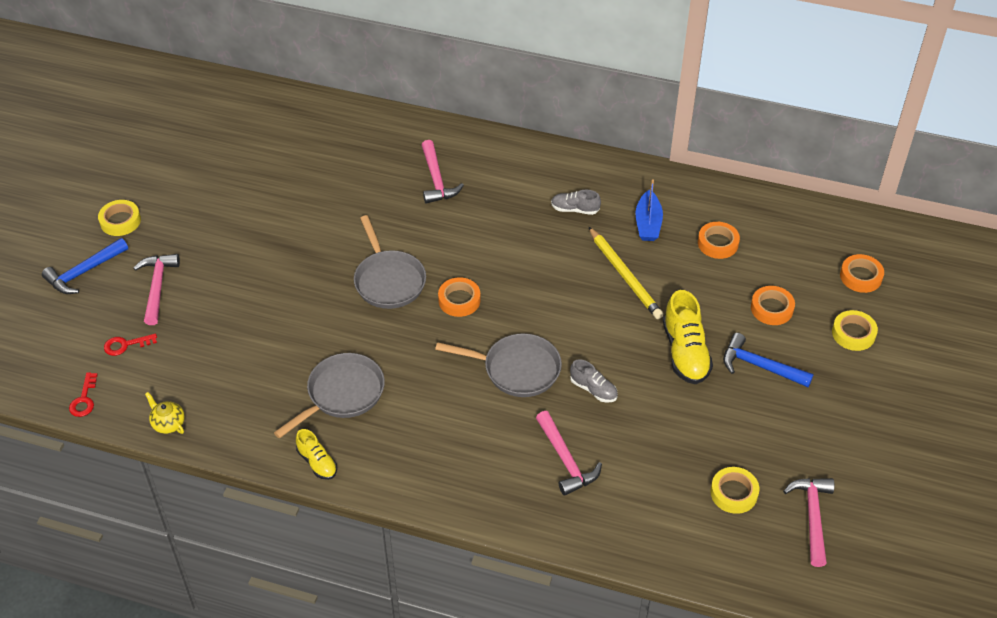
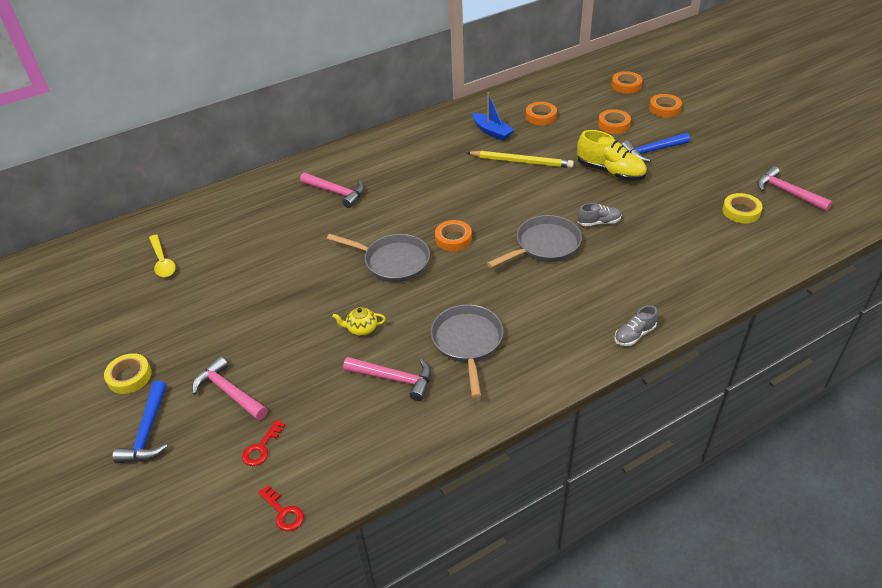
camera: 45 degrees left, 5 degrees down
yellow teapot [145,392,185,434] -> yellow teapot moved to [332,307,386,336]
yellow shoe [296,429,337,480] -> none
pink hammer [536,411,602,496] -> pink hammer moved to [343,357,431,401]
grey shoe [551,190,601,215] -> grey shoe moved to [615,305,658,346]
yellow tape [832,310,878,351] -> orange tape [649,94,682,117]
none -> yellow spoon [149,234,176,277]

